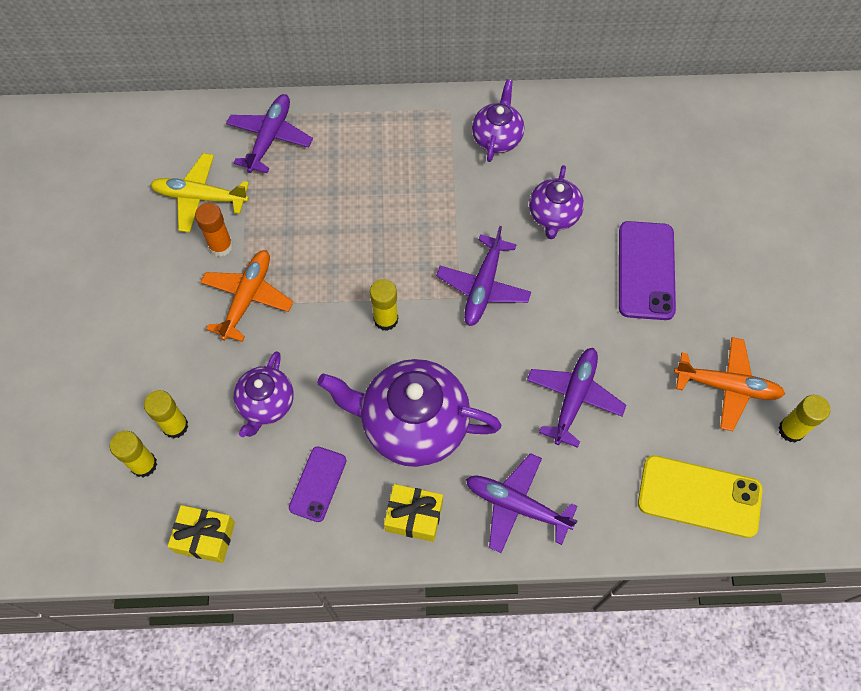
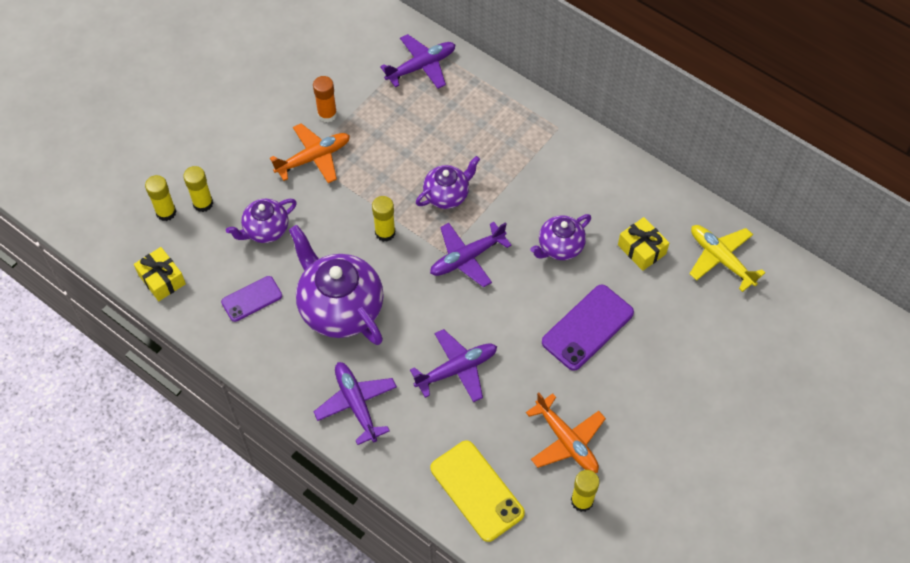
camera: 40 degrees right, 5 degrees down
yellow plane [150,153,249,232] -> yellow plane moved to [689,225,765,292]
yellow gift [384,484,443,542] -> yellow gift moved to [618,217,669,271]
purple teapot [472,79,524,162] -> purple teapot moved to [416,156,480,209]

